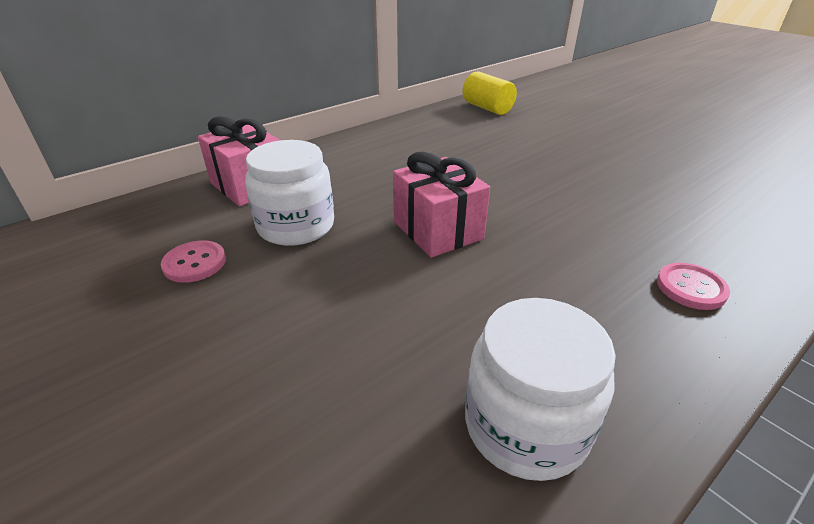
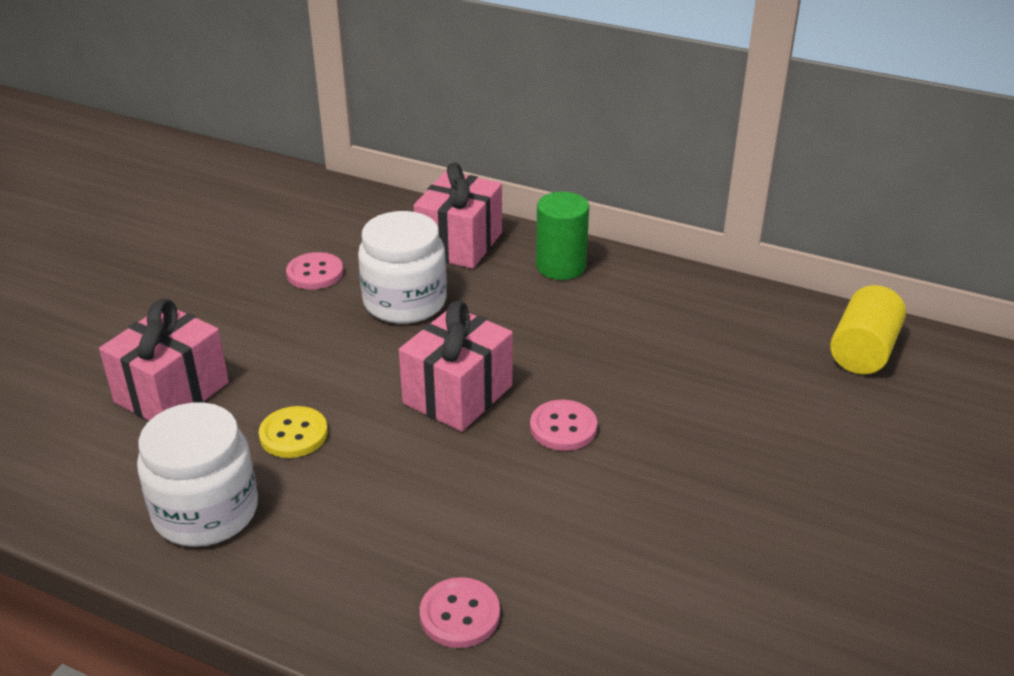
camera: 65 degrees right, 0 degrees up
none -> pink gift [99,299,229,421]
none -> yellow button [259,406,328,458]
none -> pink button [530,400,597,451]
none -> green cylinder [536,192,589,280]

